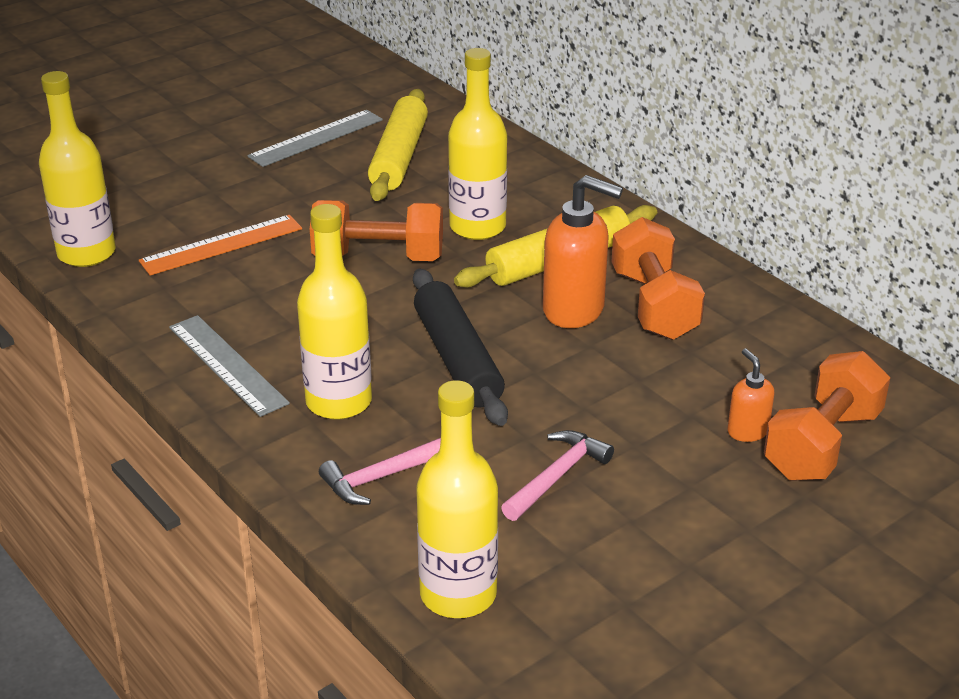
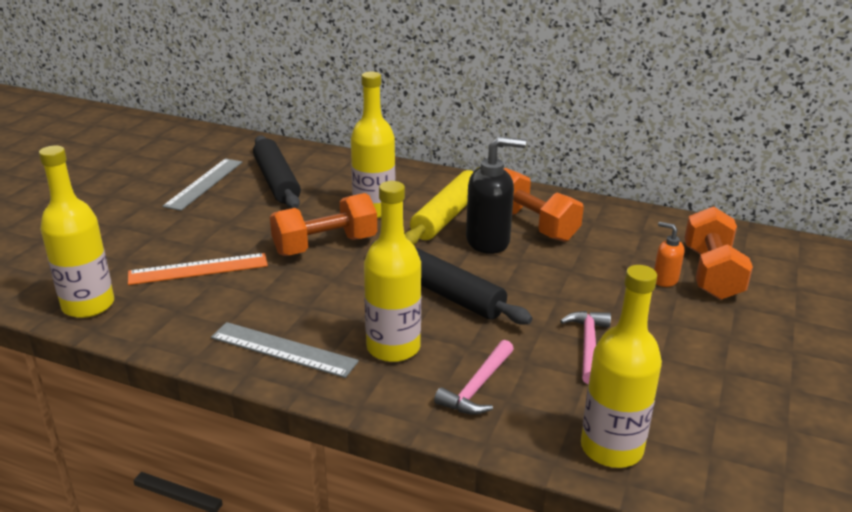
camera: 30 degrees left, 5 degrees down
orange ruler [139,215,302,276] -> orange ruler turned 45 degrees clockwise [128,253,268,285]
yellow rolling pin [368,89,428,201] -> black rolling pin [253,135,301,209]
orange soap dispenser [543,175,623,328] -> black soap dispenser [466,136,526,254]

